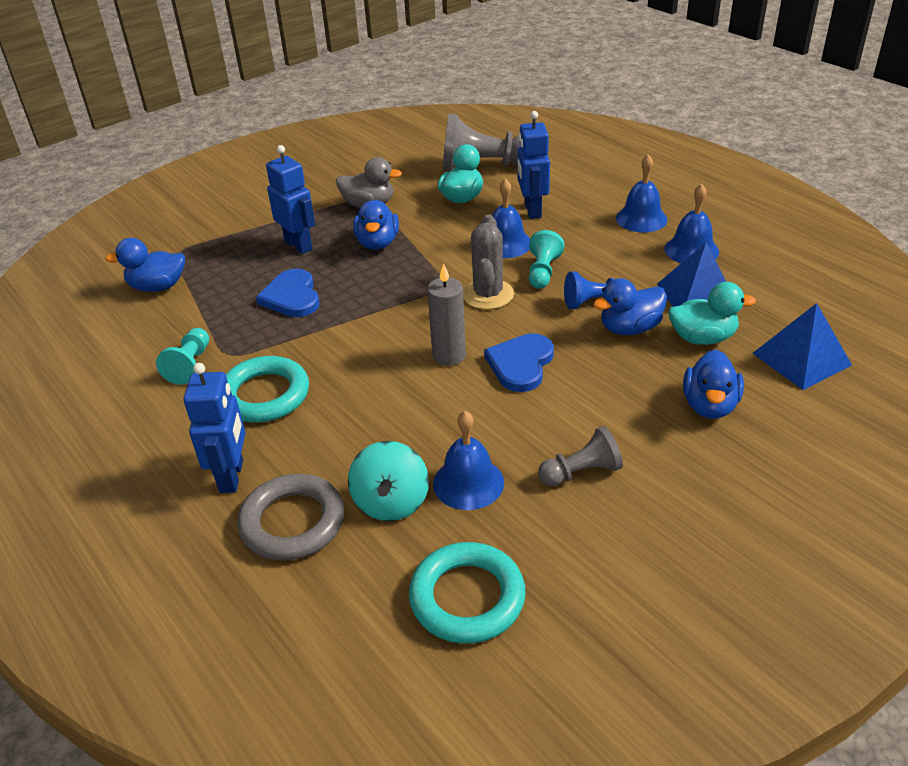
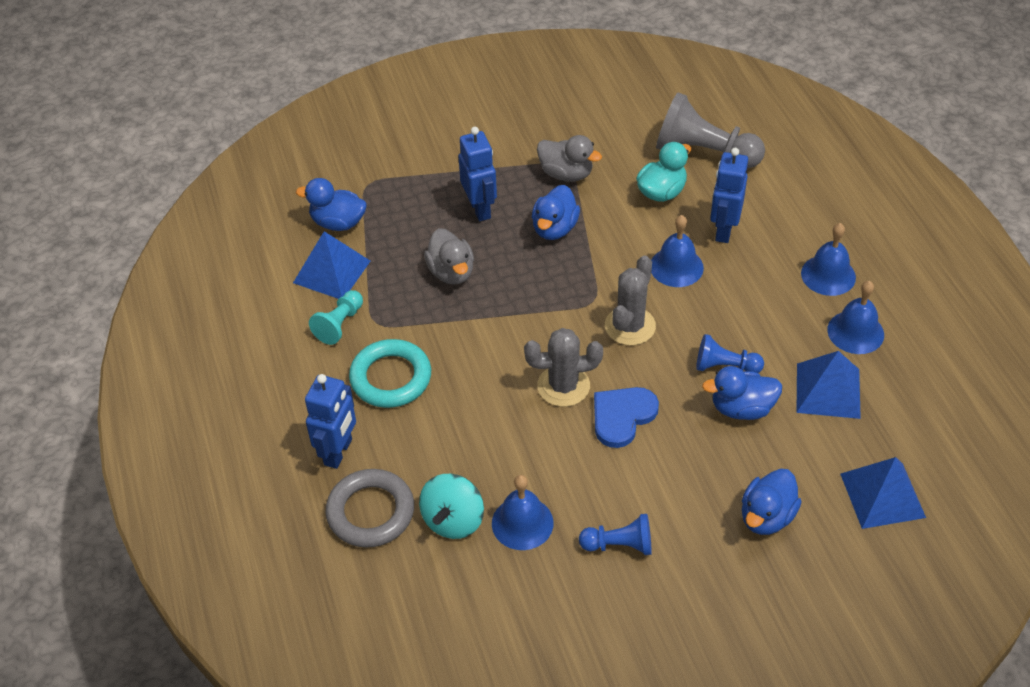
camera: 20 degrees right, 10 degrees up
blue heart [256,269,319,317] -> grey duck [424,228,474,285]
turquoise ring [409,542,526,644] -> none
grey candle [427,263,466,366] -> grey cactus [524,328,603,407]
turquoise pawn [529,230,564,289] -> none
grey pawn [538,426,623,486] -> blue pawn [579,514,652,555]
turquoise duck [668,282,756,345] -> none
none -> blue pyramid [293,231,370,299]

